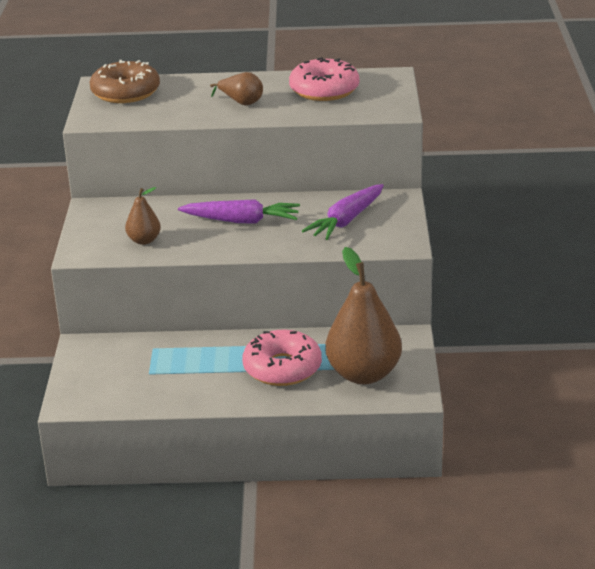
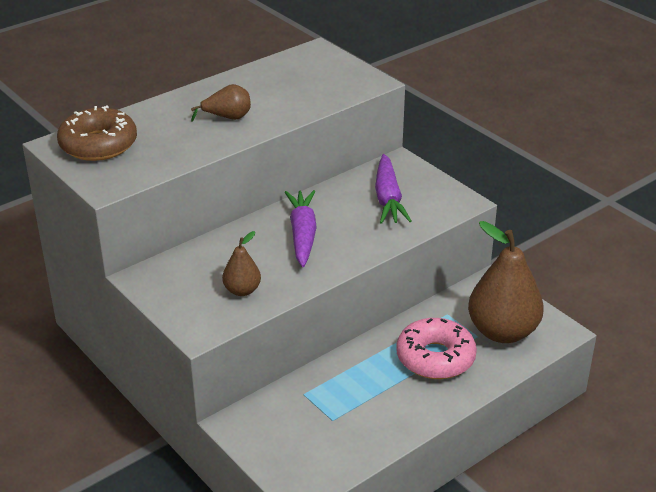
camera: 40 degrees left, 5 degrees up
purple carrot [178,199,300,224] -> purple carrot turned 60 degrees counterclockwise [285,190,317,267]
pink donut [289,57,359,101] -> none

